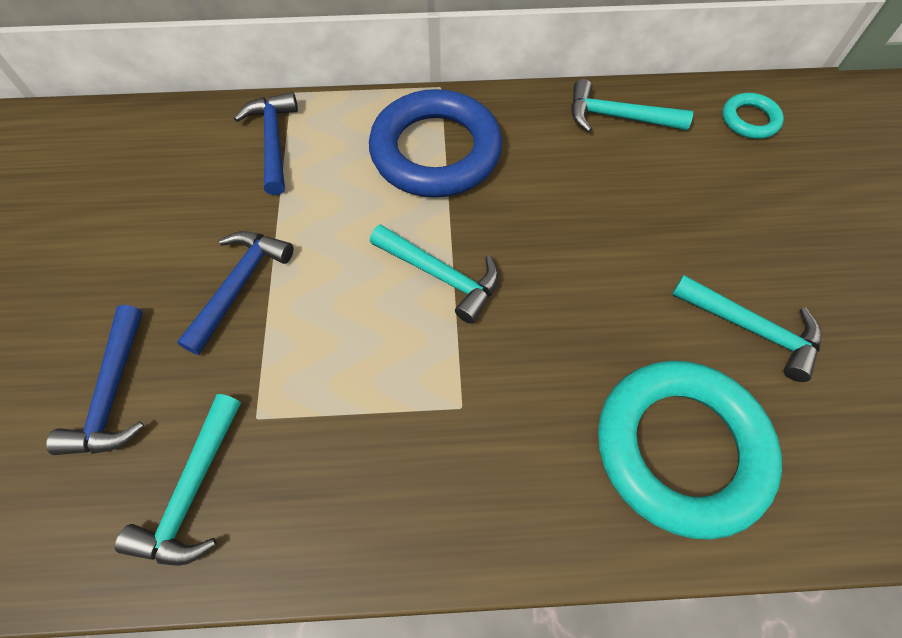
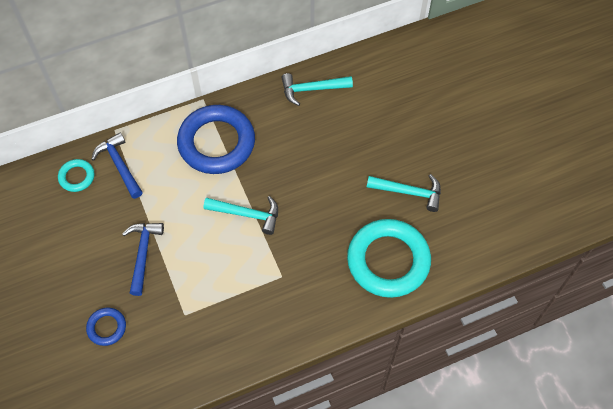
camera: 20 degrees left, 0 degrees up
blue hammer [46,305,144,455] -> blue ring [86,307,126,346]
turquoise hammer [115,394,241,566] -> none
turquoise ring [722,93,784,139] -> turquoise ring moved to [58,159,94,192]

